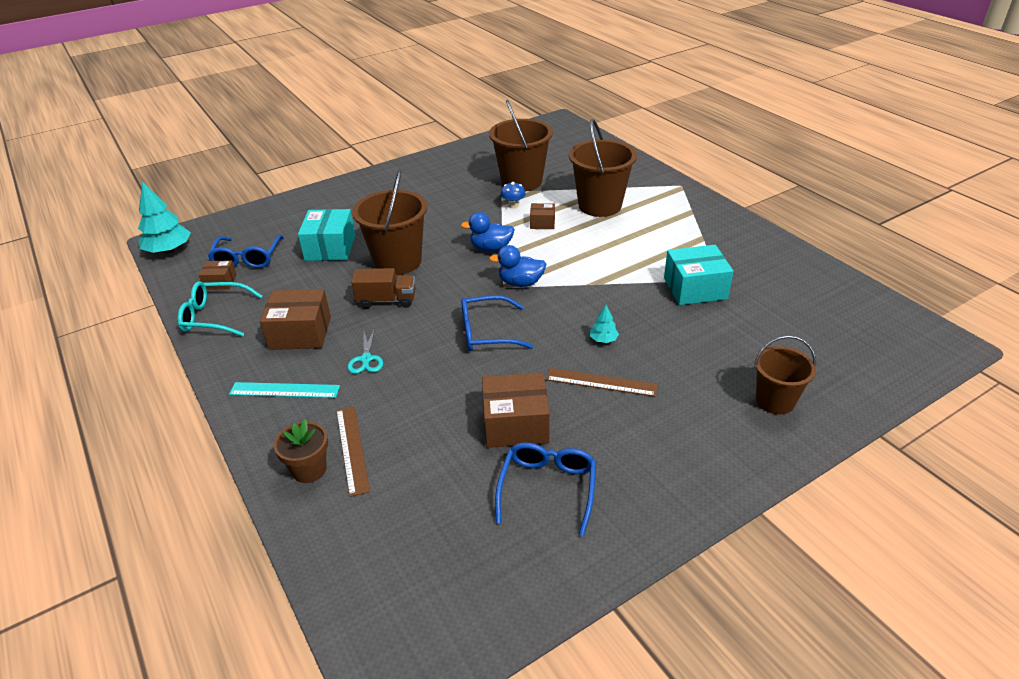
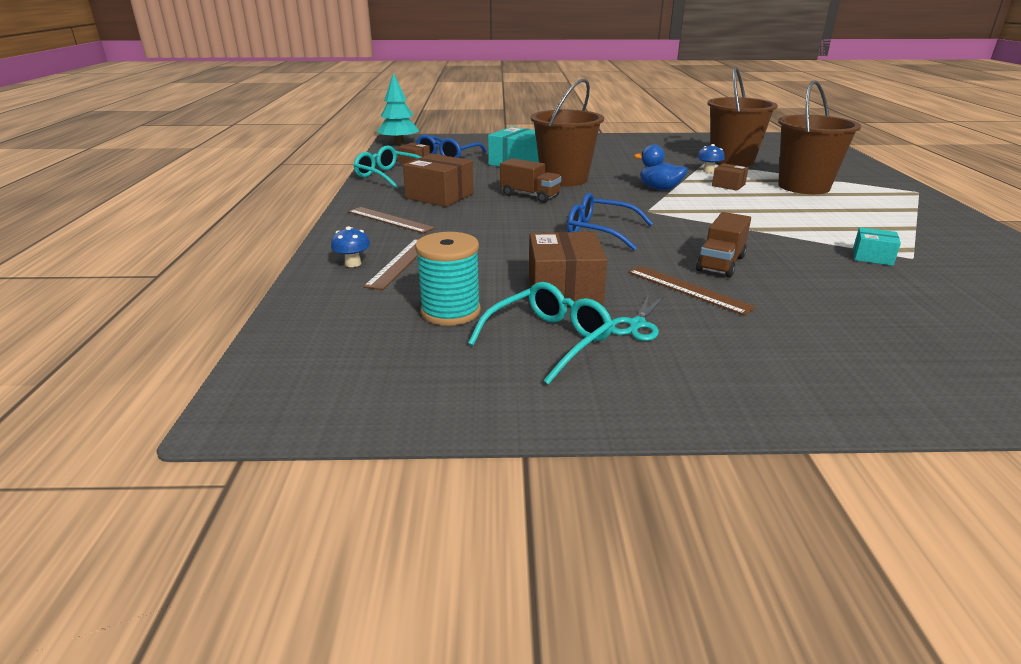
camera: 30 degrees right, 10 degrees down
turquoise ruler [229,382,340,398] -> brown ruler [348,207,435,234]
brown flower pot [274,419,328,483] -> blue mushroom [331,226,371,267]
turquoise scissors [348,328,383,374] -> turquoise scissors moved to [611,296,664,341]
brown box [482,372,550,448] -> brown box turned 60 degrees clockwise [529,232,607,307]
blue duck [489,245,546,287] -> none
blue glasses [495,442,596,537] -> turquoise glasses [468,282,613,385]
turquoise tree [590,305,619,343] -> brown truck [696,212,751,278]
turquoise box [664,245,734,305] -> turquoise box [853,227,901,266], size x0.54
brown bucket [754,335,816,415] -> none
none -> turquoise spool [415,232,481,326]

